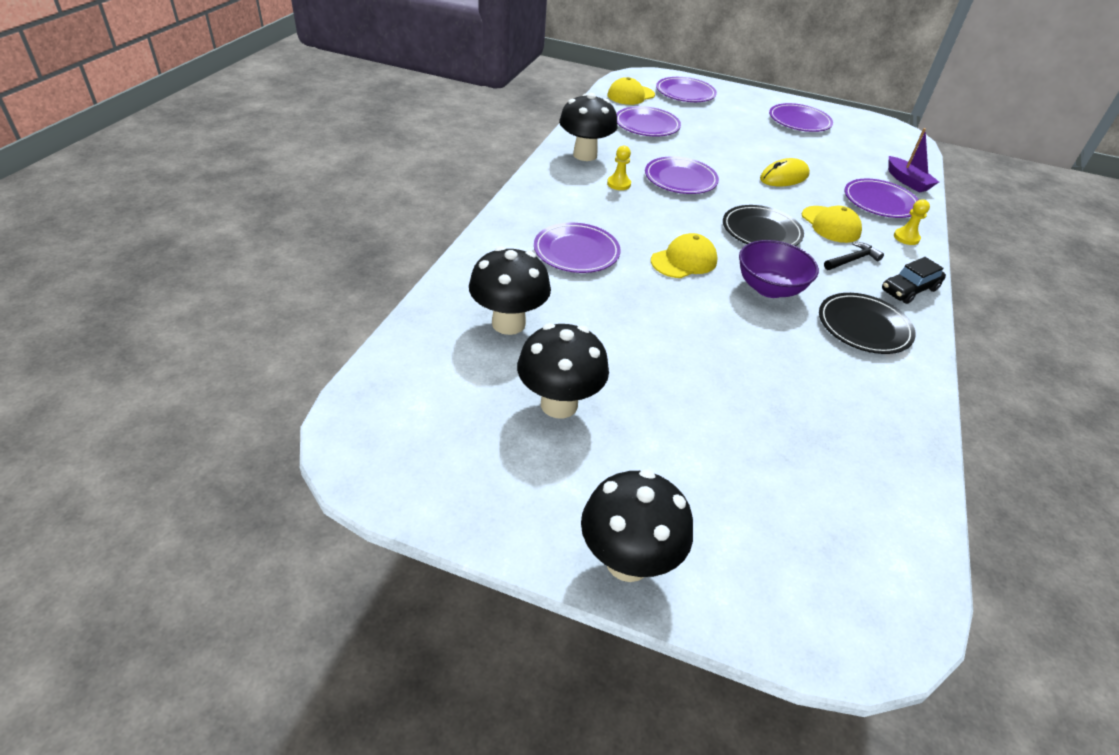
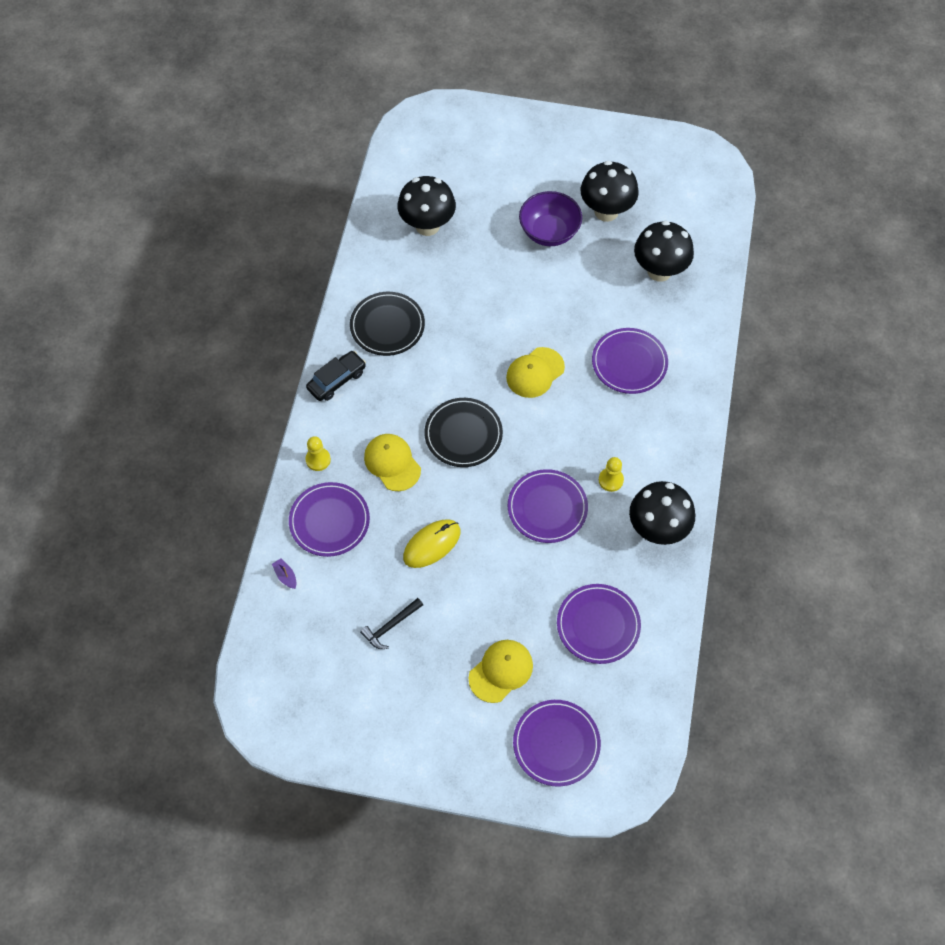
camera: 175 degrees right, 20 degrees up
black mushroom [581,470,693,582] -> black mushroom moved to [398,176,456,236]
yellow cap [608,77,655,105] -> yellow cap moved to [468,640,533,703]
purple bowl [739,240,819,298] -> purple bowl moved to [519,191,582,246]
purple plate [769,103,833,132] -> none
black hammer [824,242,884,270] -> black hammer moved to [360,598,423,649]
purple boat [888,128,939,193] -> purple boat [272,558,296,589], size x0.53

